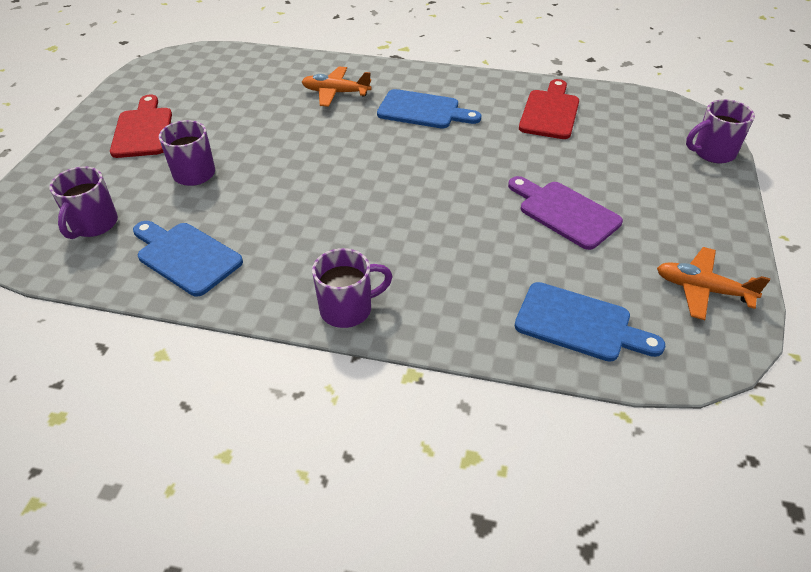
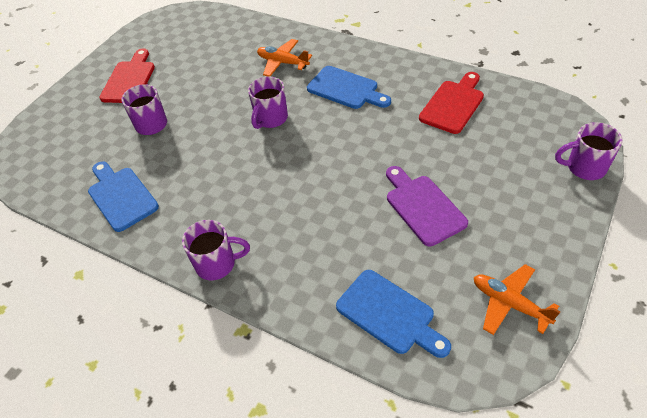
camera: 20 degrees right, 5 degrees up
purple mug [49,167,118,239] -> purple mug moved to [248,77,288,129]

